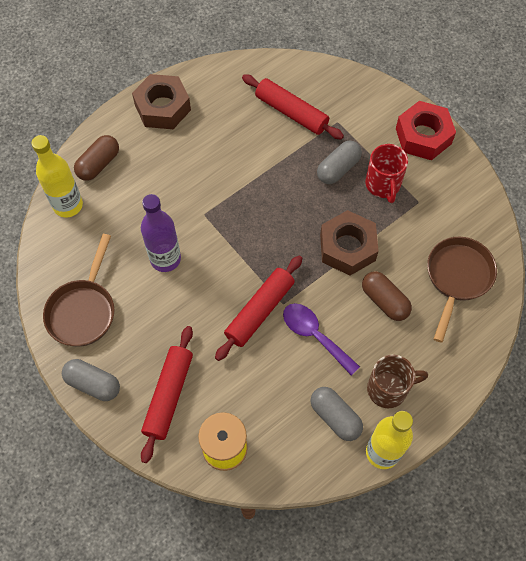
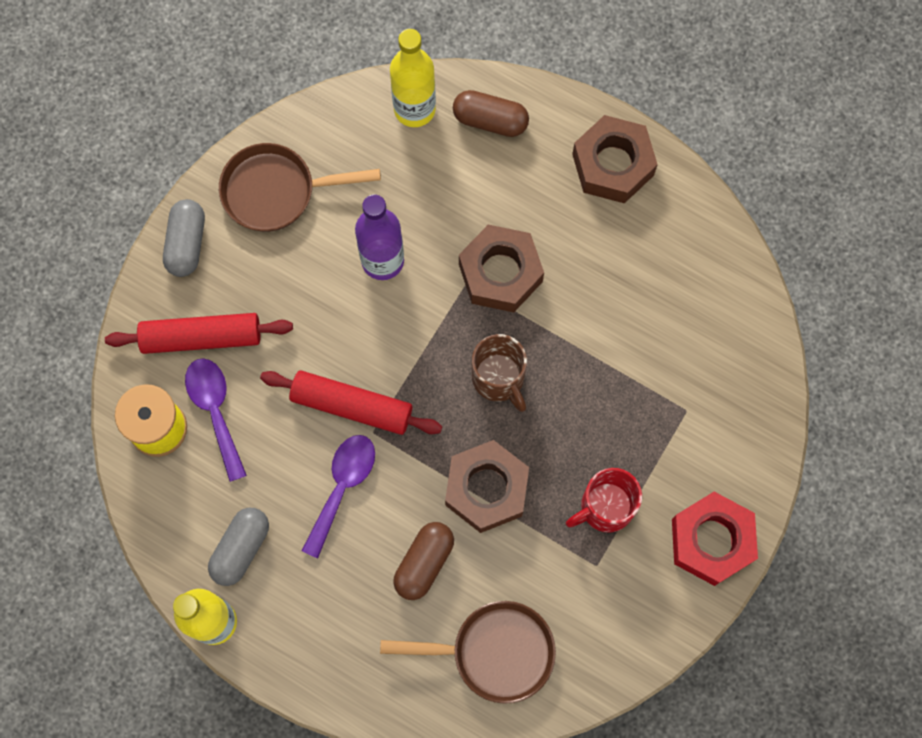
camera: 70 degrees right, 10 degrees up
red rolling pin [242,74,344,139] -> none
grey capsule [317,141,362,184] -> none
brown mug [367,354,428,408] -> brown mug moved to [472,334,527,412]
none -> purple spoon [185,358,247,482]
none -> brown nut [459,225,544,312]

